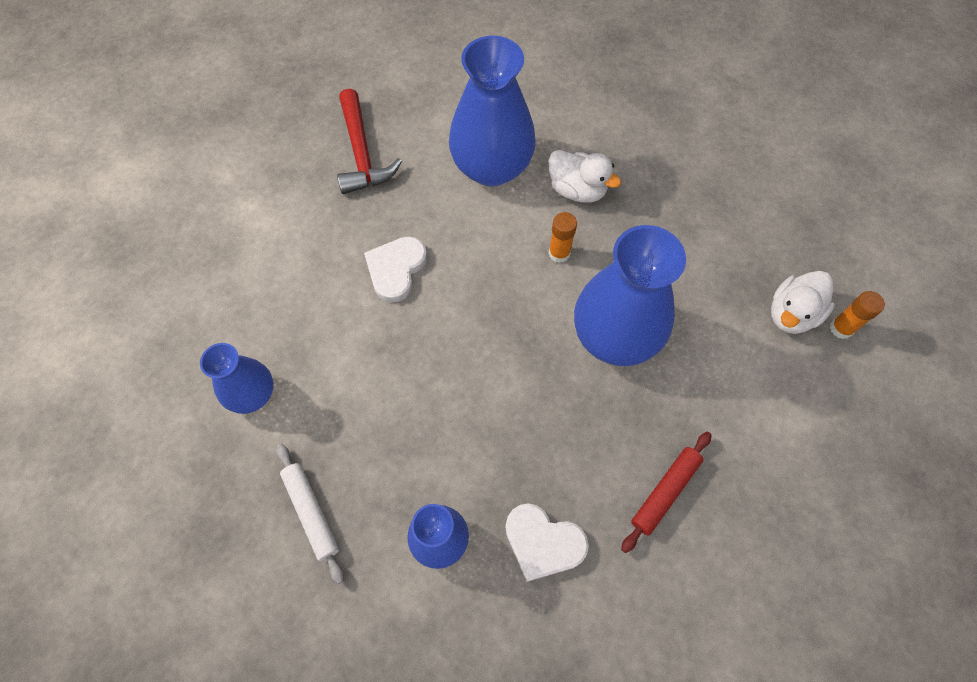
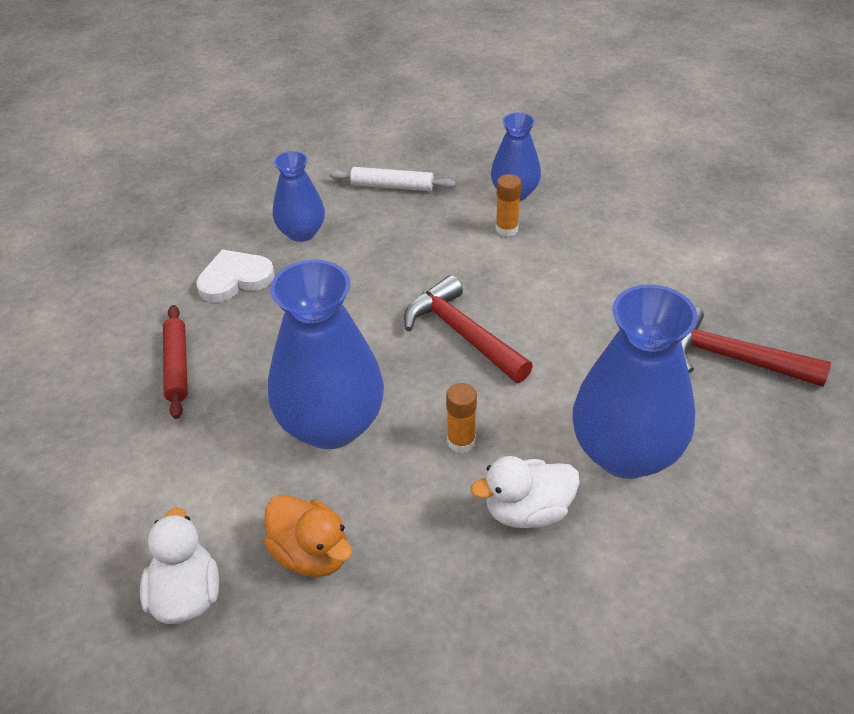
camera: 130 degrees right, 20 degrees down
white heart [364,236,427,302] -> none
orange glue stick [830,291,885,339] -> orange glue stick moved to [496,174,521,237]
none -> orange duck [264,494,352,577]
none -> red hammer [404,275,533,383]

